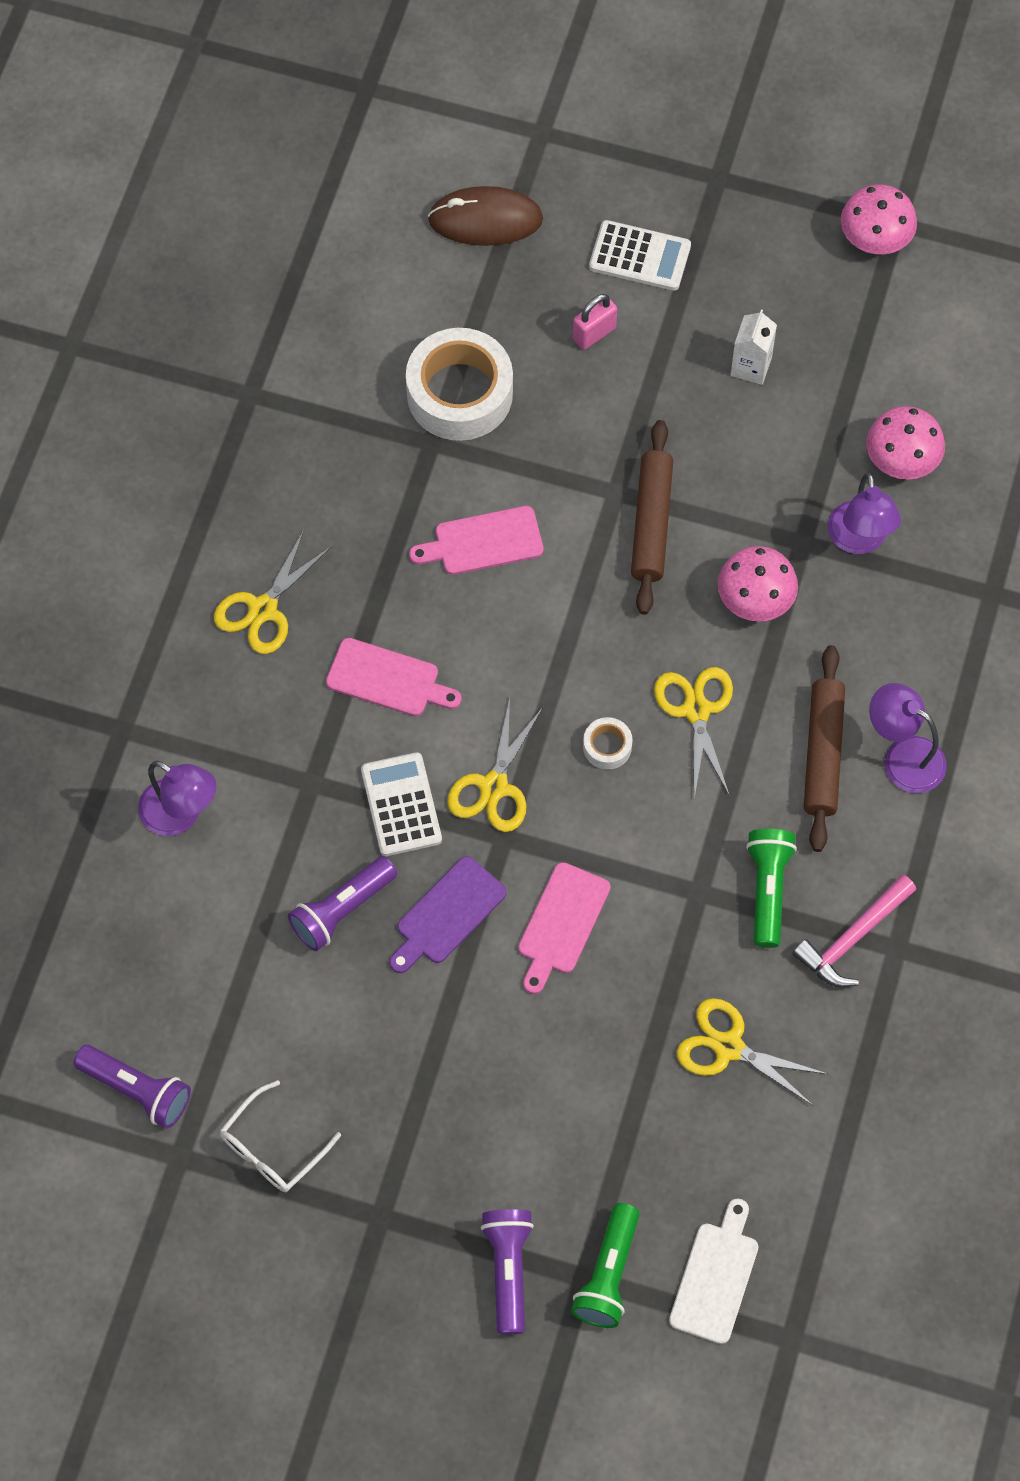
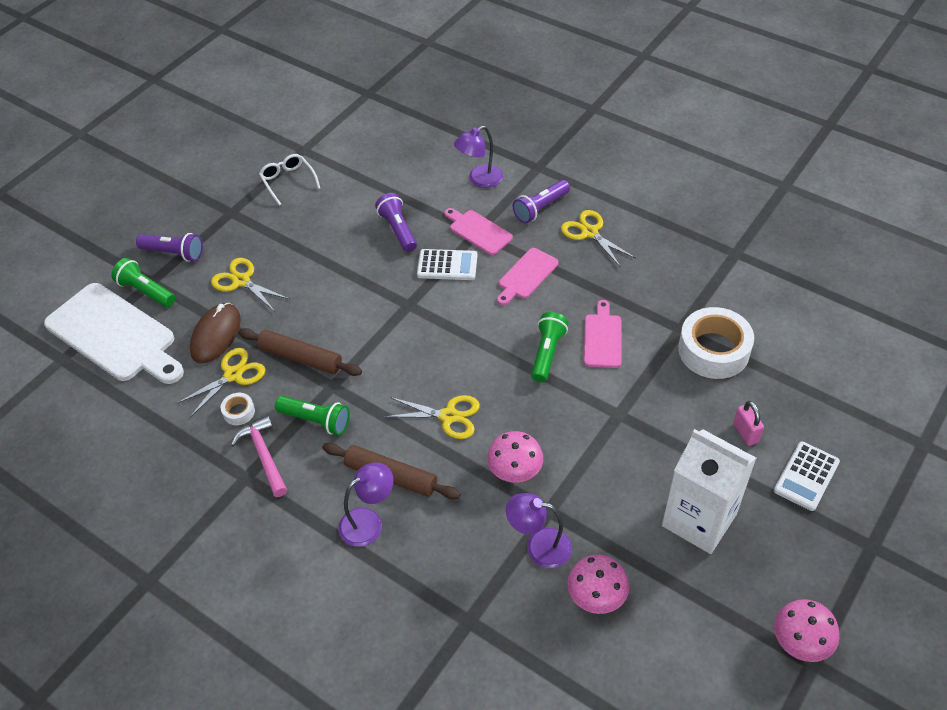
camera: 110 degrees right, 15 degrees down
purple flashlight [74,1045,191,1129] -> purple flashlight moved to [513,180,570,223]
purple cutting board [390,856,507,973] -> none
brown mouse [428,186,543,246] -> brown mouse moved to [190,303,241,363]
yellow scissors [447,698,543,832] -> yellow scissors moved to [211,258,289,311]
pink cutting board [518,862,610,994] -> pink cutting board moved to [444,208,513,255]
white tape [583,717,633,770] -> white tape moved to [221,393,255,425]
brown rolling pin [631,420,673,615] -> brown rolling pin moved to [238,328,362,376]
white cutting board [669,1199,759,1344] -> white cutting board [44,283,184,384], size x1.98
white carton [731,310,777,385] -> white carton [662,429,756,554], size x2.20
none -> green flashlight [531,312,569,382]

